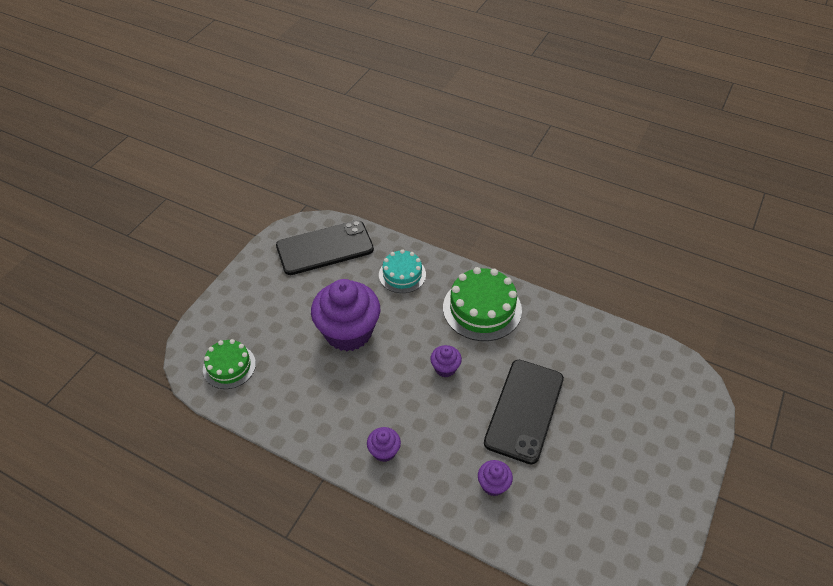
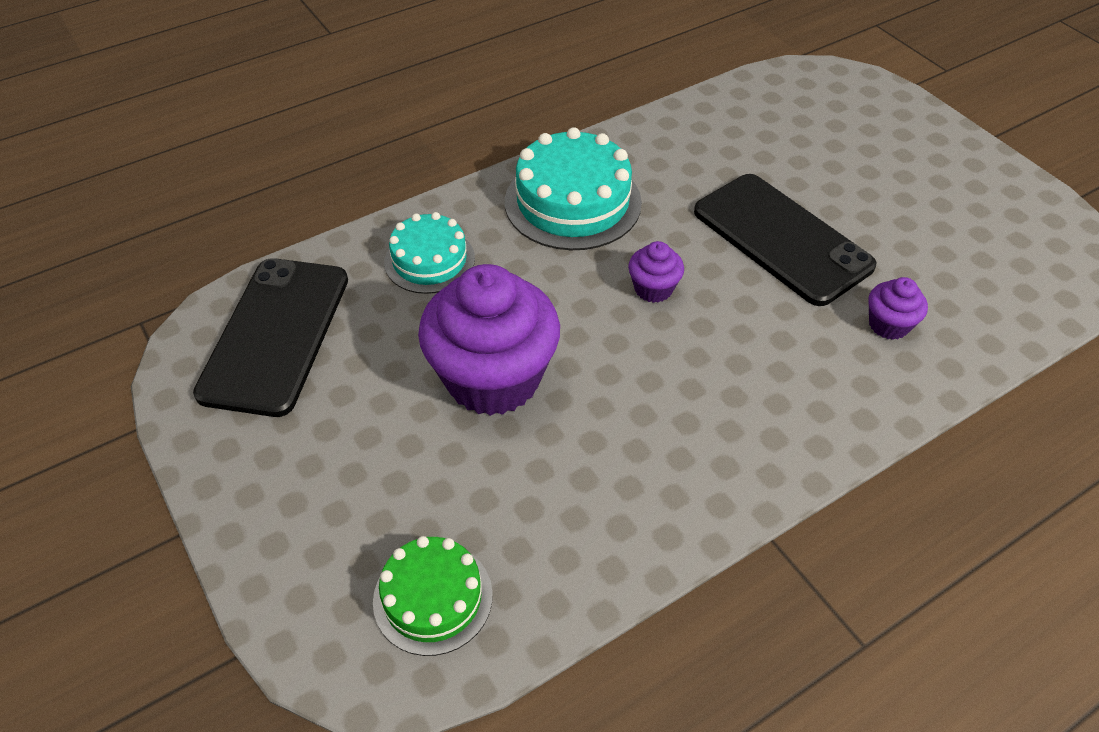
camera: 60 degrees left, 0 degrees up
purple cupcake [367,427,401,462] -> none
green cake [443,267,522,341] -> turquoise cake [505,127,642,250]

